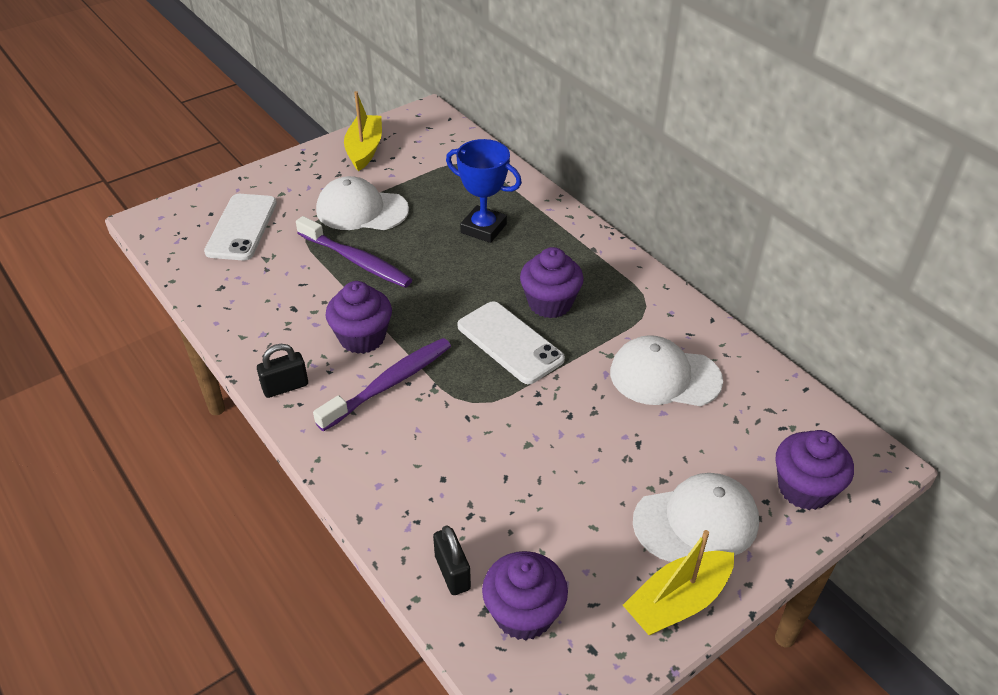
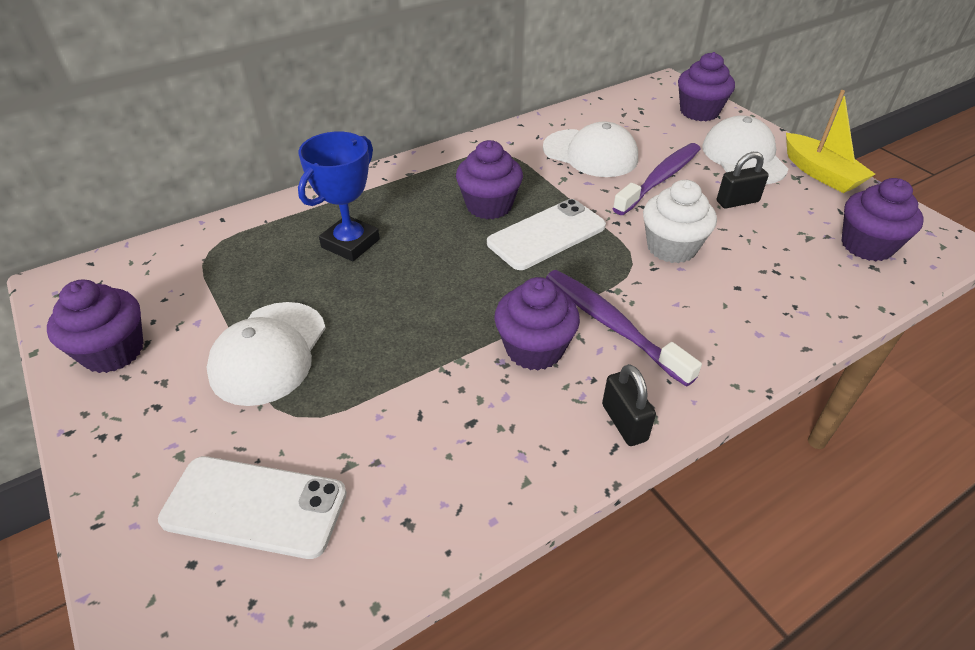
camera: 85 degrees left, 0 degrees up
purple toothbrush [296,216,412,288] -> purple toothbrush moved to [612,143,701,215]
yellow boat [344,91,382,171] -> purple cupcake [47,280,144,373]
black padlock [433,526,471,595] -> black padlock moved to [717,152,769,208]
white cap [610,335,723,406] -> white cap turned 75 degrees counterclockwise [543,121,638,177]
none -> white cupcake [643,180,717,263]

